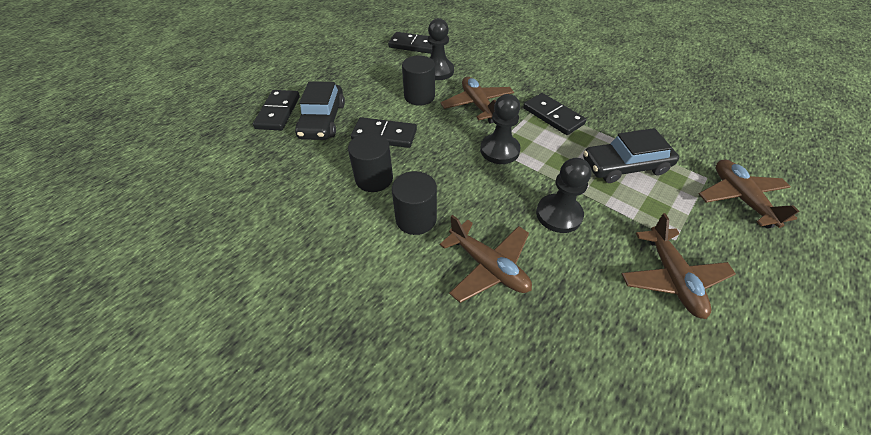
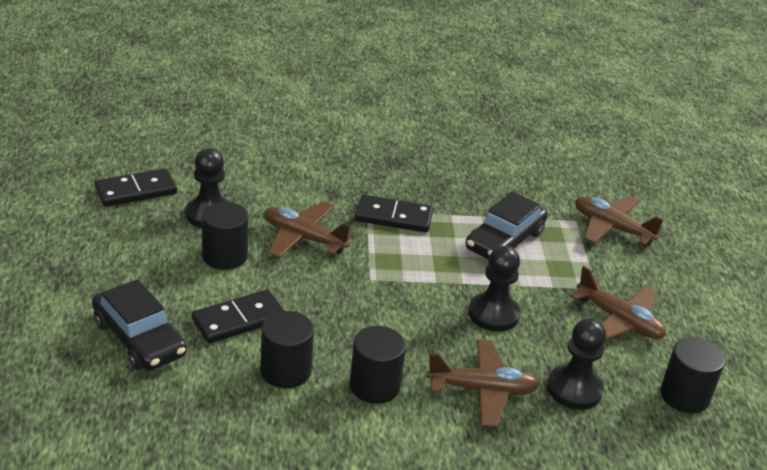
camera: 45 degrees left, 15 degrees down
black domino [253,90,300,130] -> none
black pawn [480,94,521,164] -> black pawn moved to [547,318,606,410]
none -> black cylinder [660,337,725,414]

